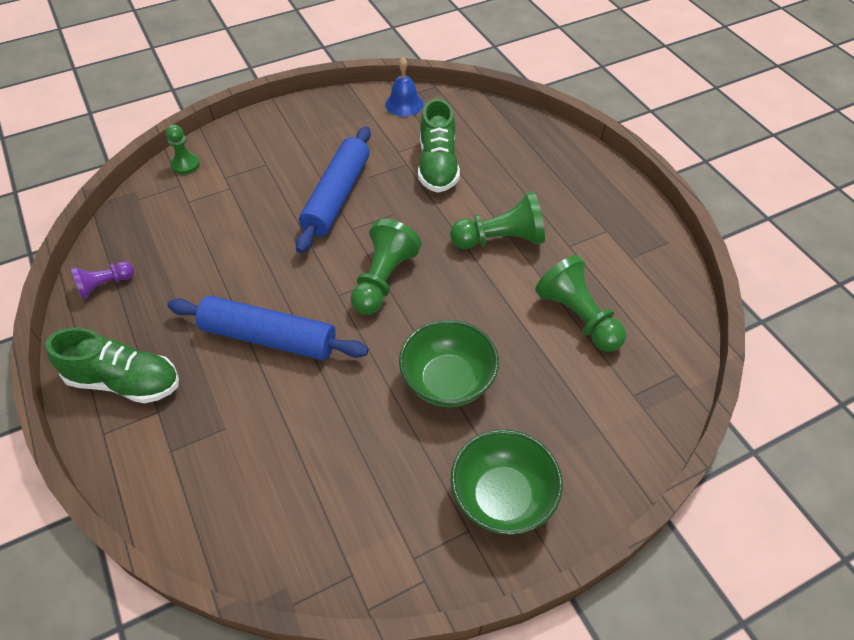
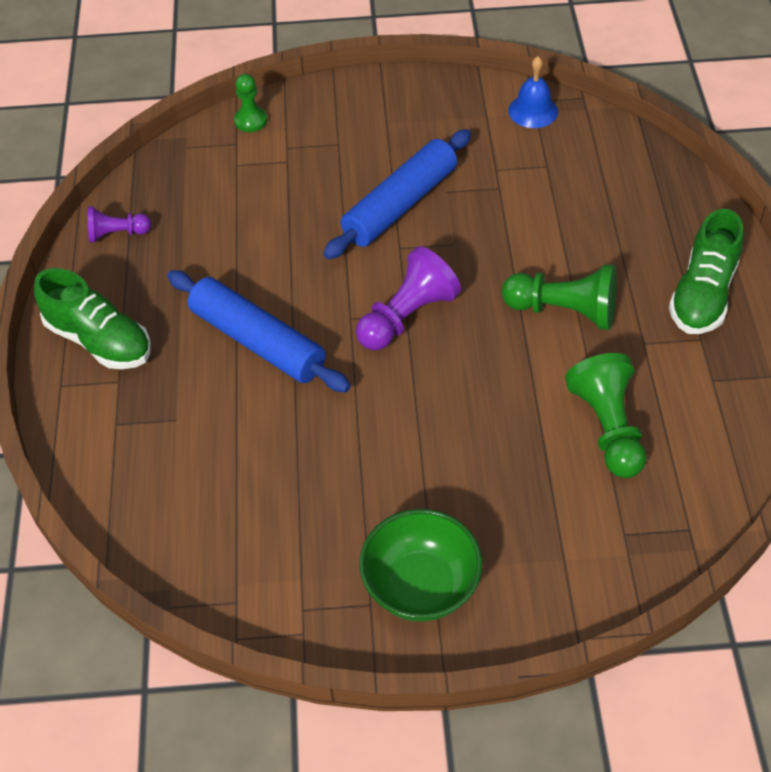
camera: 25 degrees right, 0 degrees up
green pawn [351,219,422,315] -> purple pawn [356,246,461,350]
green bowl [399,320,499,407] -> none
green shoe [418,99,460,192] -> green shoe moved to [669,209,744,334]

